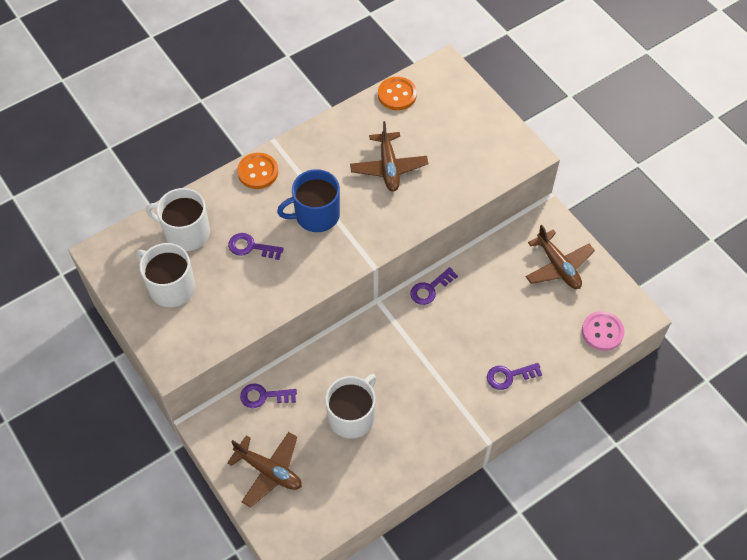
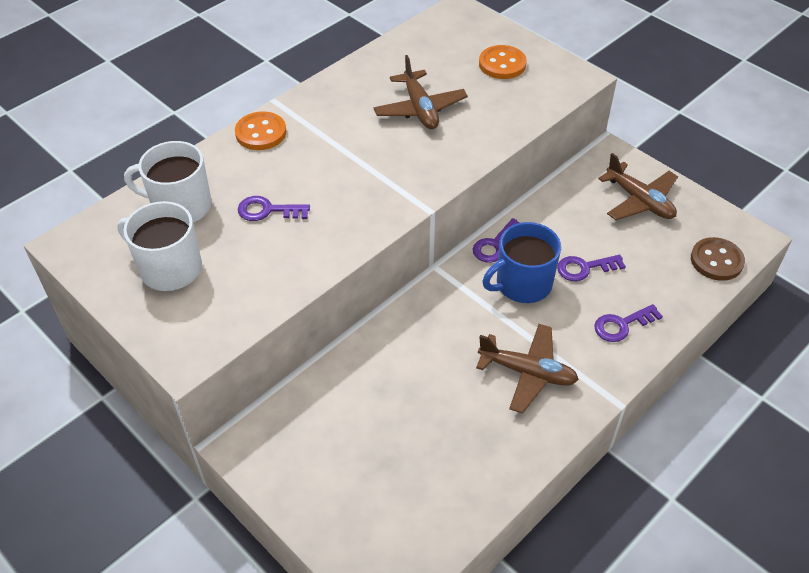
camera: 10 degrees left, 10 degrees down
brown plane [227,432,302,508] -> brown plane moved to [476,324,579,413]
purple key [240,384,297,408] -> purple key moved to [557,255,626,281]
blue mug [277,169,340,232] -> blue mug moved to [483,222,561,303]
white mug [325,374,376,439] -> none
orange button [378,77,417,110] -> orange button moved to [479,45,527,79]
pink button [582,311,625,351] -> brown button [691,237,745,281]

